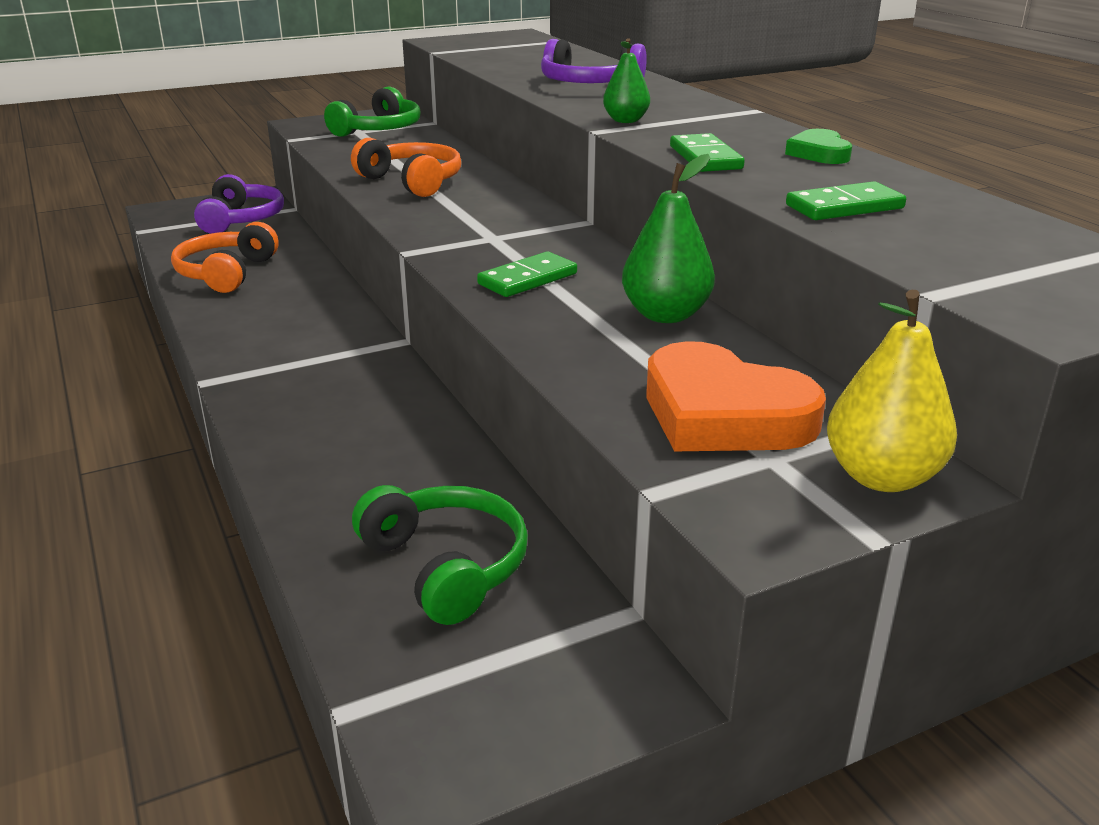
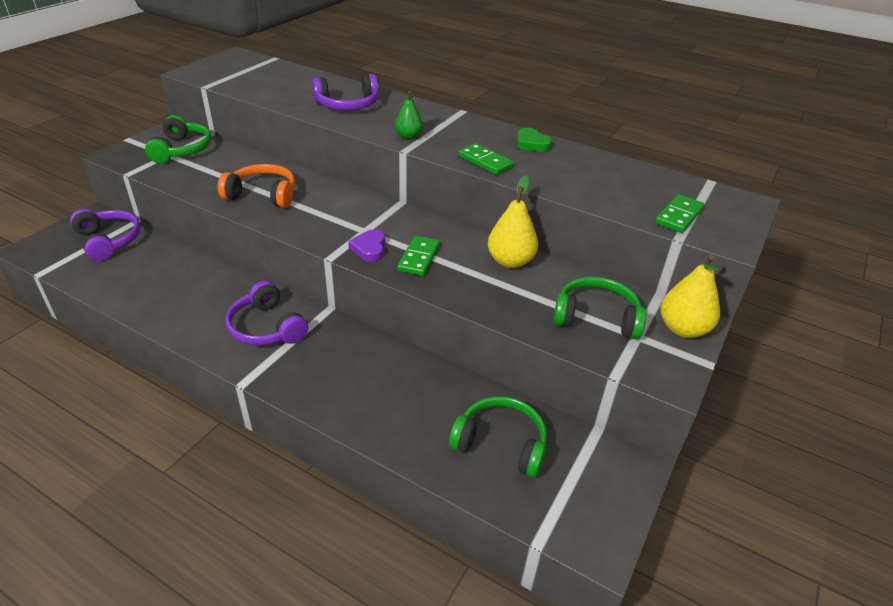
camera: 35 degrees left, 10 degrees up
orange headphones [171,222,278,293] -> none
green pear [622,154,715,323] -> yellow pear [488,175,538,268]
orange heart [646,341,826,451] -> green headphones [553,276,646,340]
green domino [786,181,906,220] -> green domino moved to [655,194,705,233]
none -> purple headphones [226,281,308,346]
none -> purple heart [348,229,385,262]

